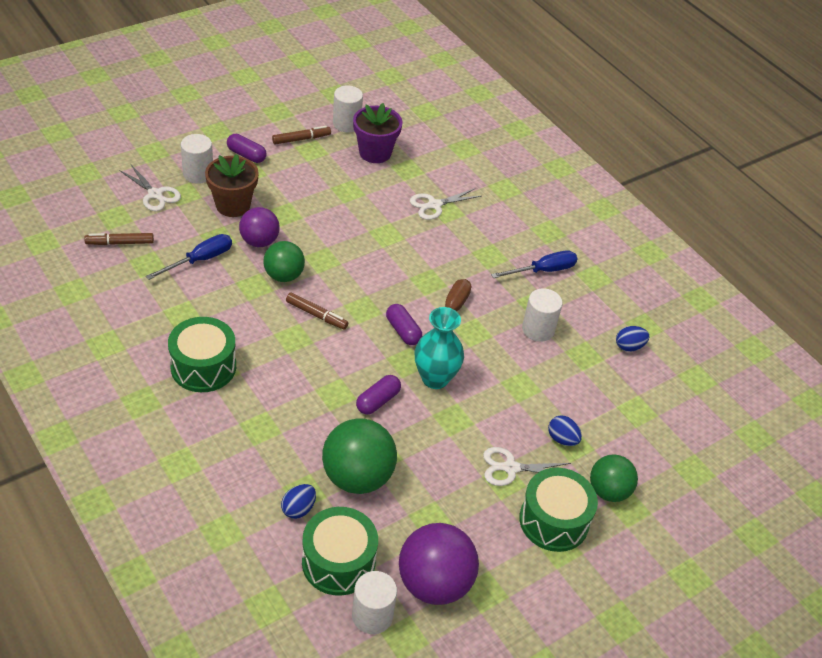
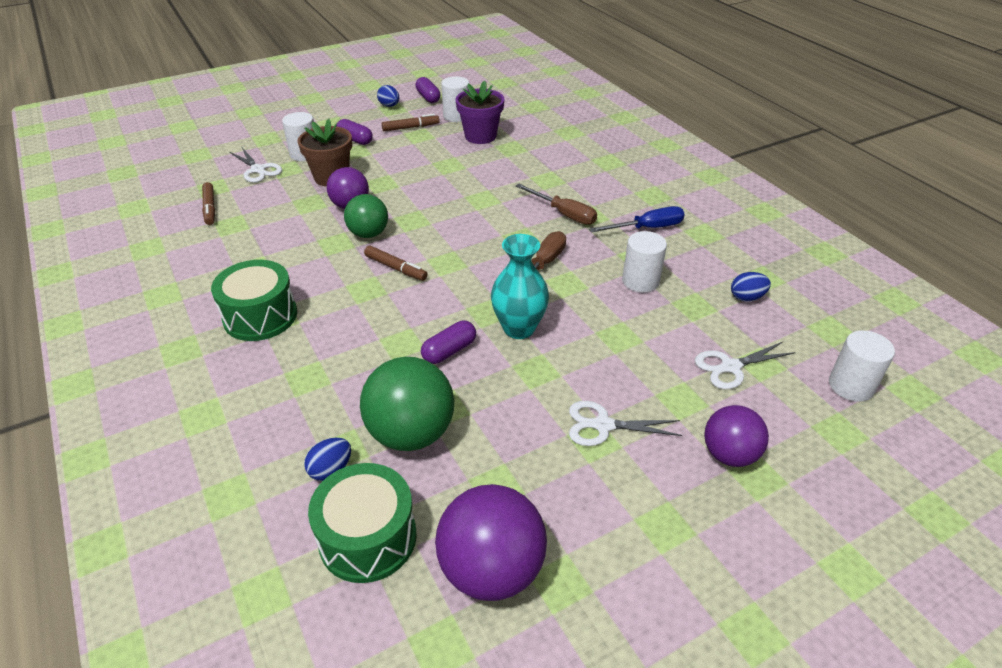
camera: 10 degrees right, 5 degrees down
brown marker [84,233,154,245] -> brown marker turned 105 degrees counterclockwise [202,182,215,225]
blue screwdriver [146,234,232,280] -> none
white cylinder [352,571,397,634] -> white cylinder moved to [829,330,895,402]
purple capsule [386,304,422,345] -> purple capsule moved to [415,77,440,103]
white scissors [410,188,481,220] -> white scissors moved to [695,342,796,389]
green drum [519,468,598,552] -> none
blue egg [548,415,582,446] -> blue egg moved to [377,85,399,107]
green ball [590,454,638,502] -> purple ball [704,405,769,467]
none -> brown screwdriver [516,184,597,225]

